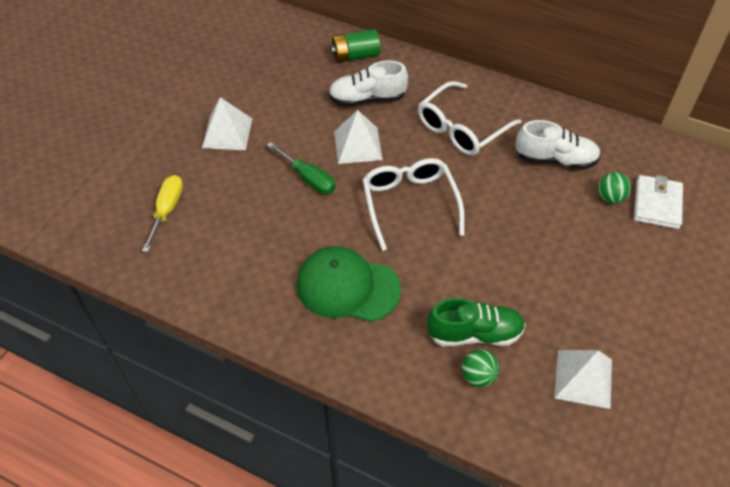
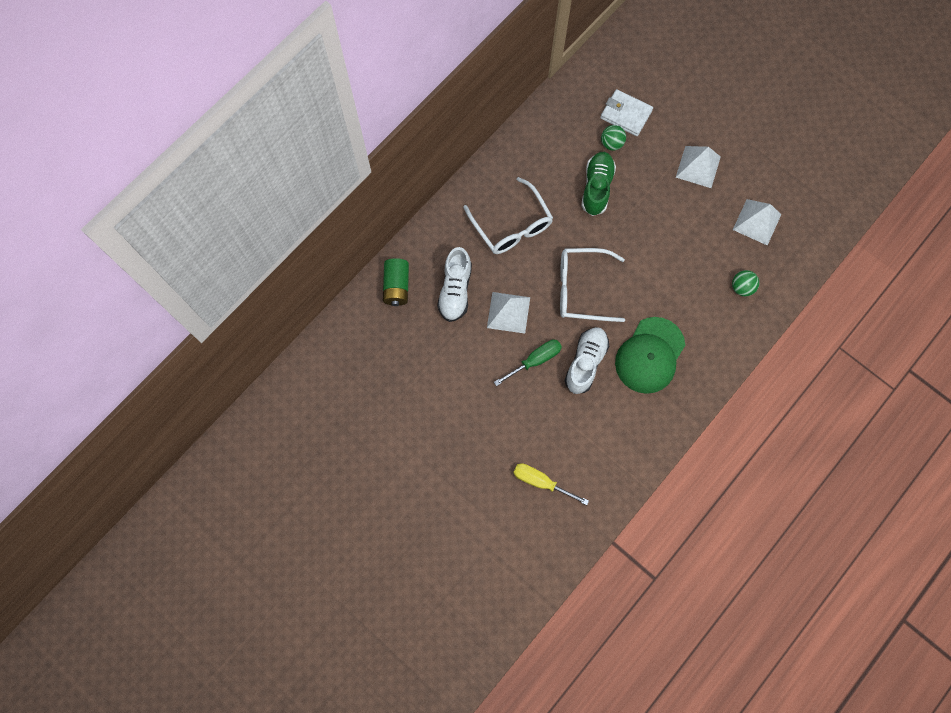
camera: 75 degrees left, 20 degrees up
white pyramid [202,97,252,150] -> white pyramid moved to [676,146,721,188]
green shoe [427,298,526,346] -> green shoe moved to [581,152,616,216]
white shoe [515,120,601,169] -> white shoe moved to [564,327,609,394]

